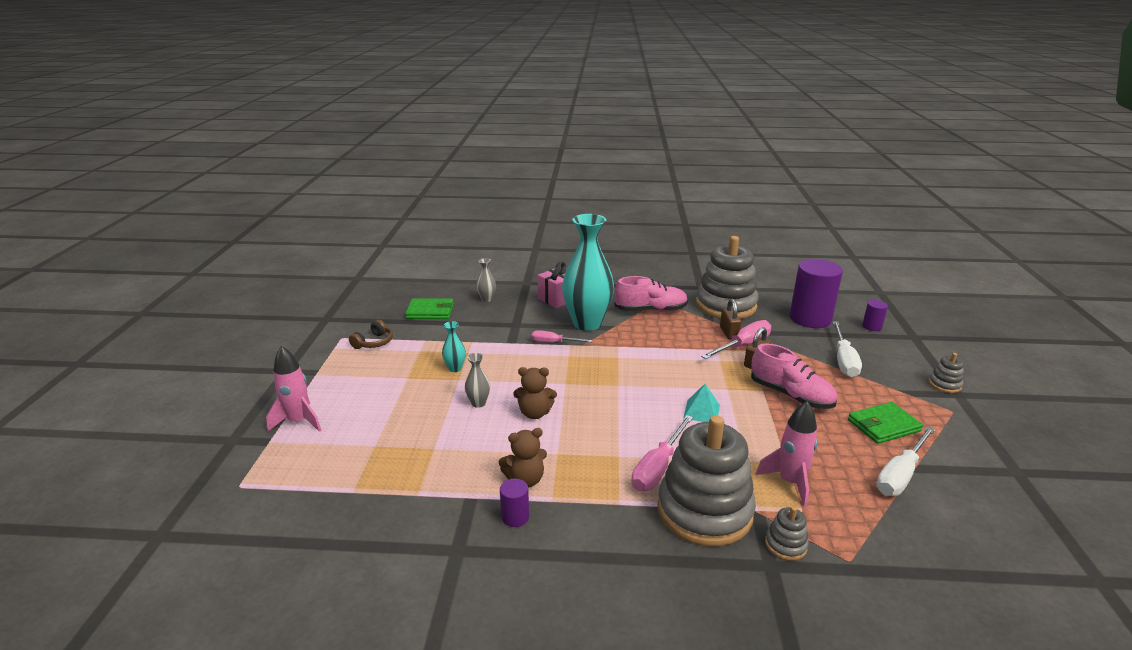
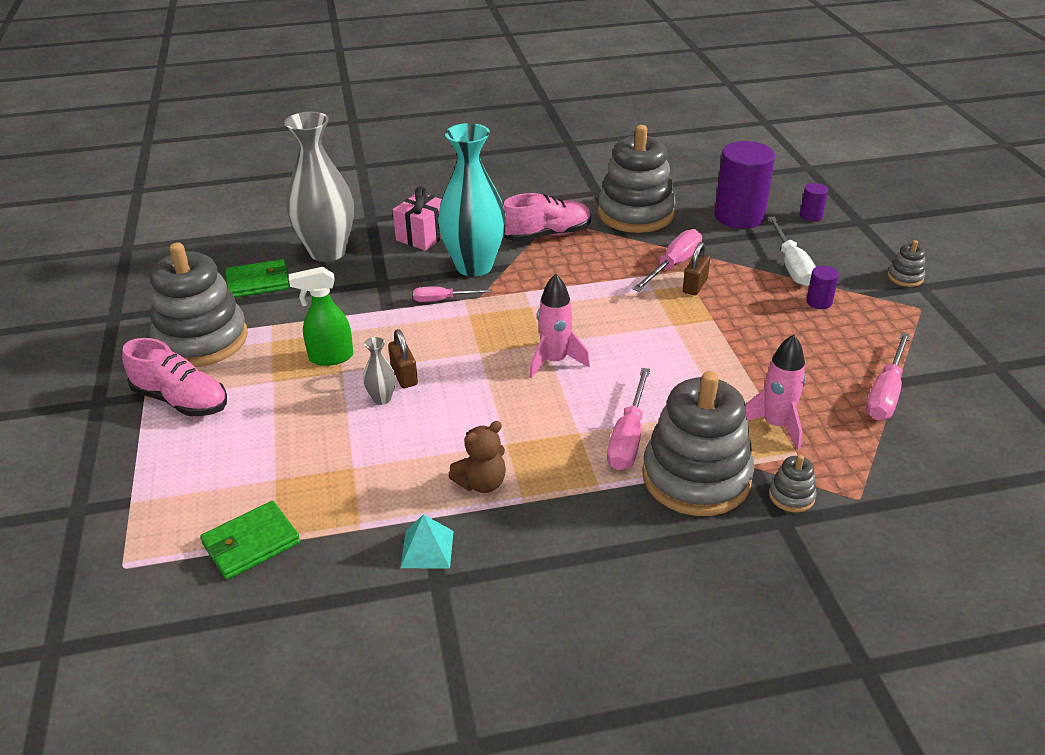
camera: 15 degrees left, 10 degrees up
pink rocket [266,346,321,432] -> pink rocket moved to [529,274,590,379]
brown headphones [349,320,393,349] -> grey stacking toy [150,243,248,367]
turquoise vase [442,321,466,372] -> green spray bottle [289,267,353,366]
grey vase [476,258,496,302] -> grey vase [284,112,354,262], size x2.44
purple cylinder [500,479,529,527] -> purple cylinder moved to [806,266,839,309]
brown teddy bear [513,367,557,419] -> none
turquoise pyramid [683,384,720,422] -> turquoise pyramid moved to [400,514,453,568]
brown padlock [720,299,741,340] -> brown padlock moved to [388,329,418,388]
pink shoe [751,343,837,409] -> pink shoe moved to [122,338,227,416]
green wallet [848,402,923,444] -> green wallet moved to [200,501,300,580]
white screwdriver [876,426,935,496] -> pink screwdriver [866,332,910,420]

